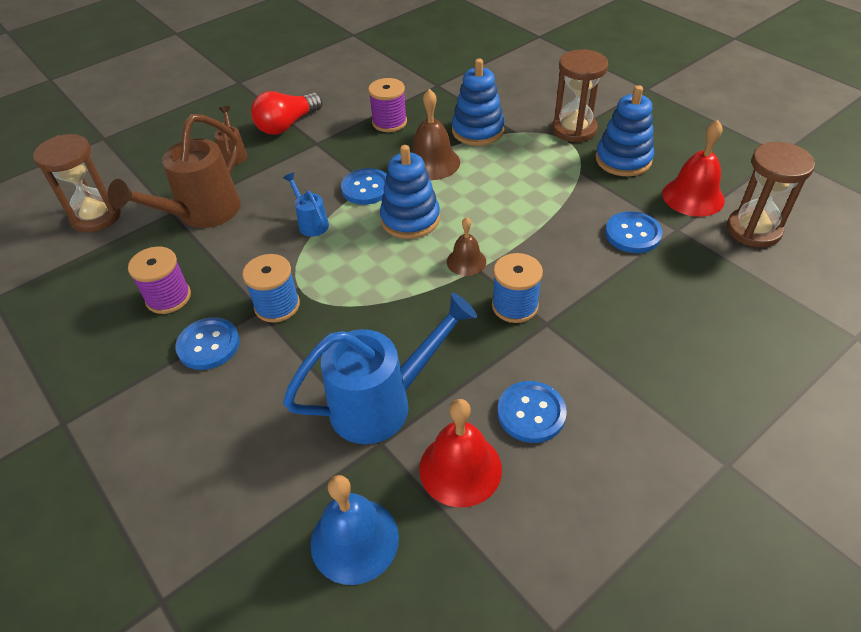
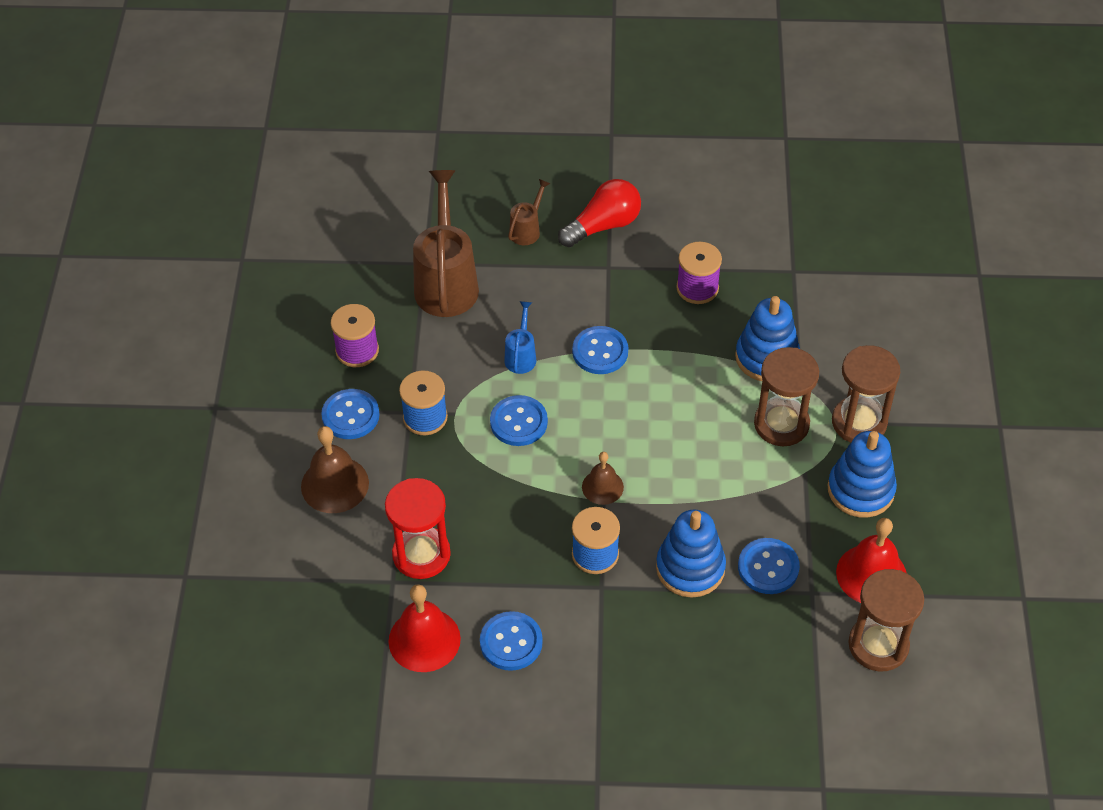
camera: 40 degrees right, 5 degrees up
brown hourglass [33,134,121,233] -> brown hourglass moved to [754,347,819,446]
brown watering can [108,114,241,228] -> brown watering can turned 105 degrees clockwise [413,170,479,317]
red light bulb [251,91,323,135] -> red light bulb turned 150 degrees clockwise [558,179,641,247]
blue watering can [283,293,477,444] -> red hourglass [385,478,451,579]
blue bell [311,475,399,585] -> none
blue stacking toy [380,145,440,239] -> blue stacking toy moved to [656,509,726,598]
brown bell [411,89,460,180] -> brown bell moved to [301,426,369,513]
none -> blue button [490,395,548,446]

